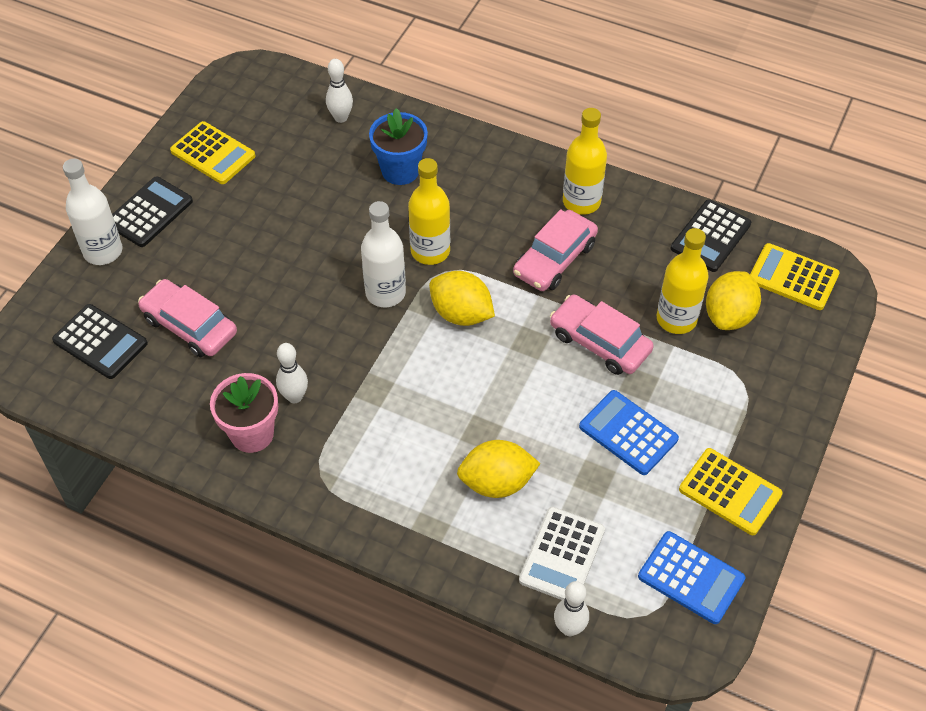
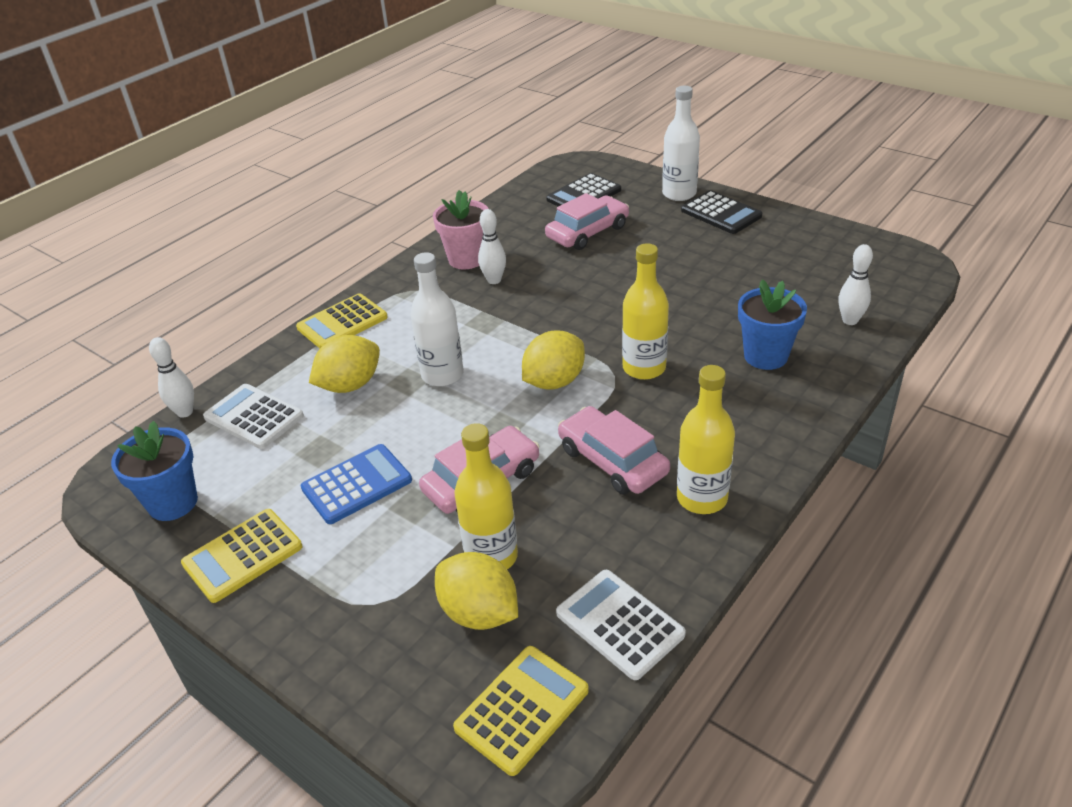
camera: 105 degrees right, 15 degrees down
yellow calculator [170,121,255,184] -> yellow calculator moved to [296,293,388,349]
white bottle [361,201,406,307] -> white bottle moved to [410,252,464,387]
yellow lemon [457,440,540,498] -> yellow lemon turned 45 degrees clockwise [309,335,380,393]
blue calculator [638,531,745,624] -> blue flower pot [111,421,198,521]
black calculator [671,200,751,272] -> white calculator [556,570,686,680]

